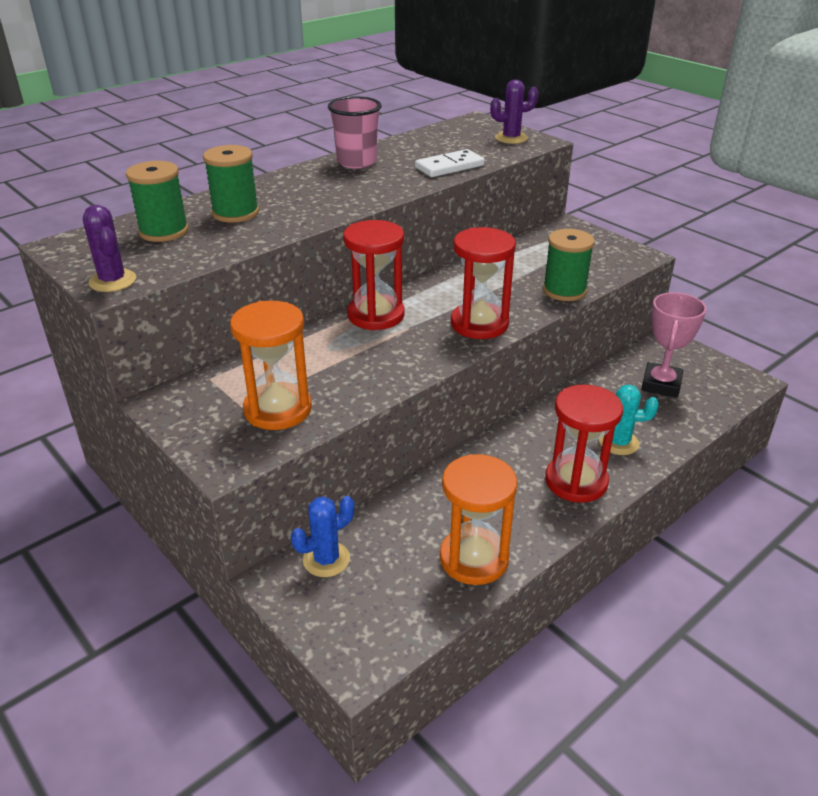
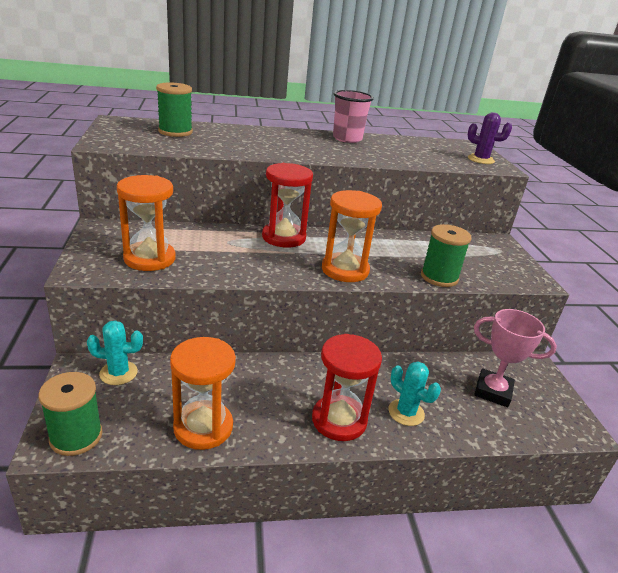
camera: 30 degrees right, 5 degrees down
purple cactus [83,205,136,292] -> none
green spool [203,145,259,223] -> green spool moved to [39,372,102,456]
blue cactus [291,496,354,577] -> turquoise cactus [87,320,143,385]
white domino [415,149,485,177] -> none
red hourglass [451,227,516,339] -> orange hourglass [322,190,382,282]
pink trophy [641,292,706,398] -> pink trophy turned 60 degrees clockwise [474,309,557,407]

